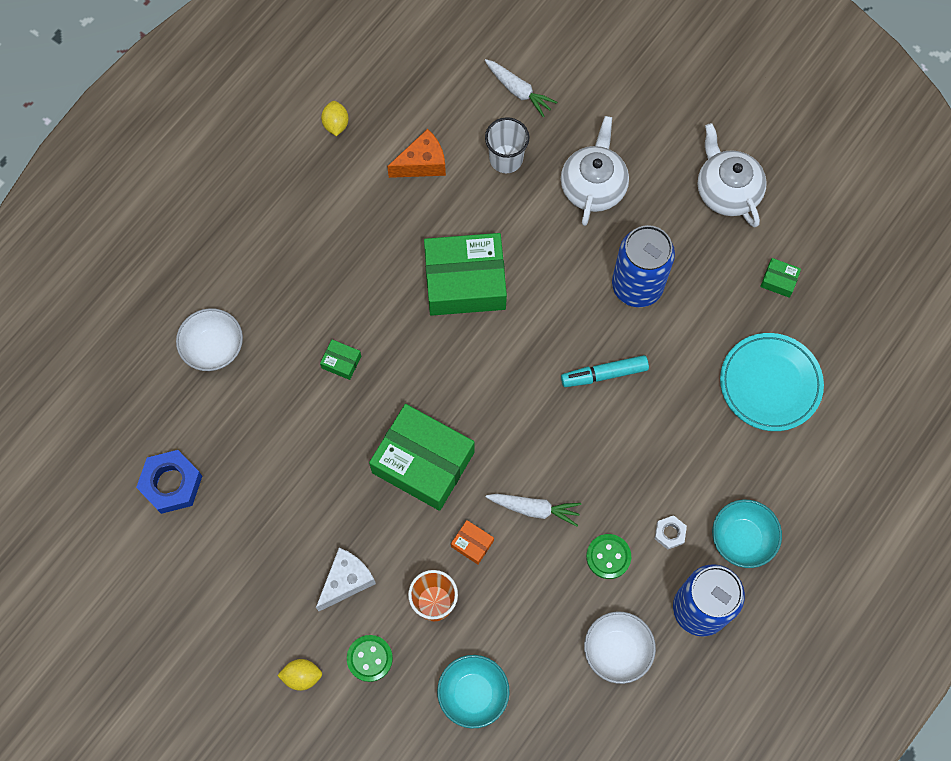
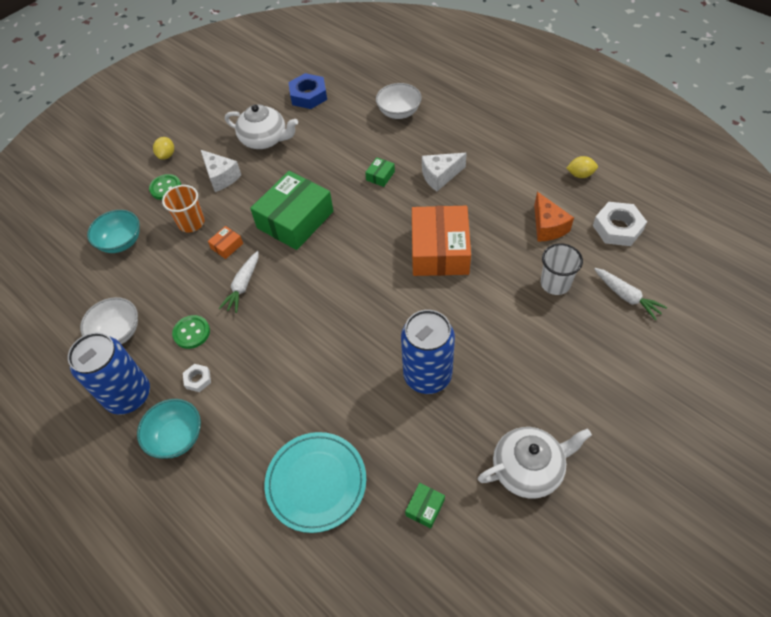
camera: 100 degrees right, 15 degrees down
green box [424,233,507,316] -> orange box [412,206,471,276]
white carrot [485,59,557,118] -> white carrot turned 90 degrees counterclockwise [594,268,667,320]
white teapot [561,116,629,226] -> white teapot moved to [225,104,298,149]
turquoise marker [561,355,649,387] -> none
none -> white cheese [422,153,467,191]
none -> white nut [593,202,647,246]

